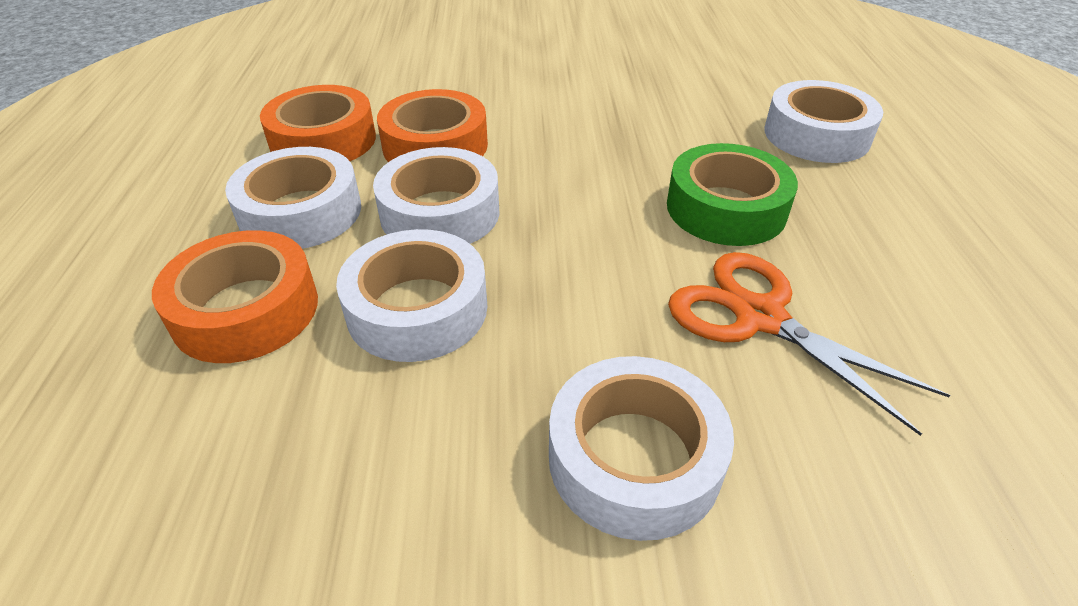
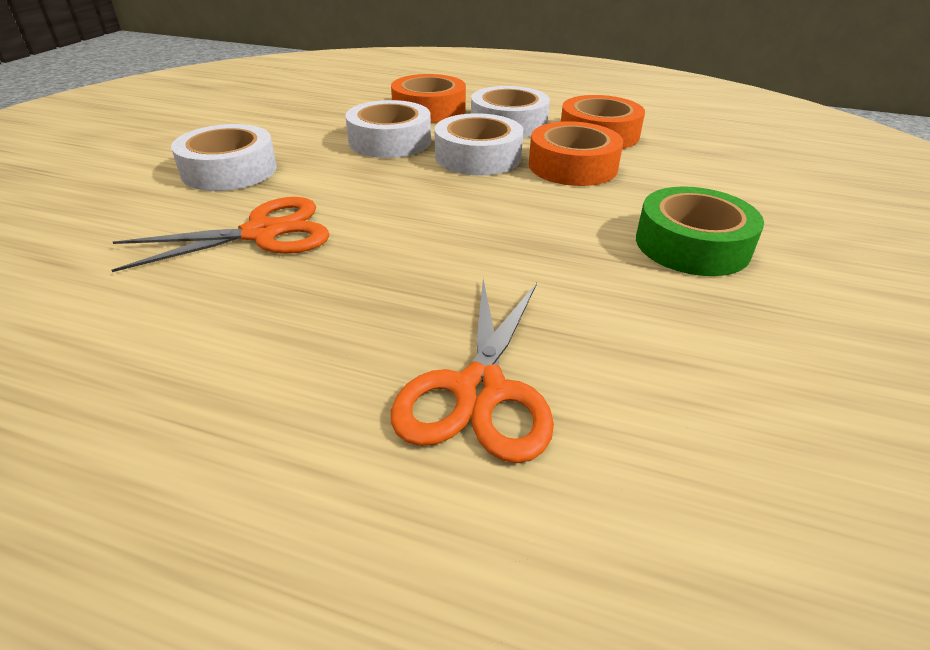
camera: 110 degrees right, 5 degrees down
green tape [667,143,798,246] -> green tape moved to [636,186,764,276]
white tape [764,80,883,163] -> orange scissors [391,279,554,463]

